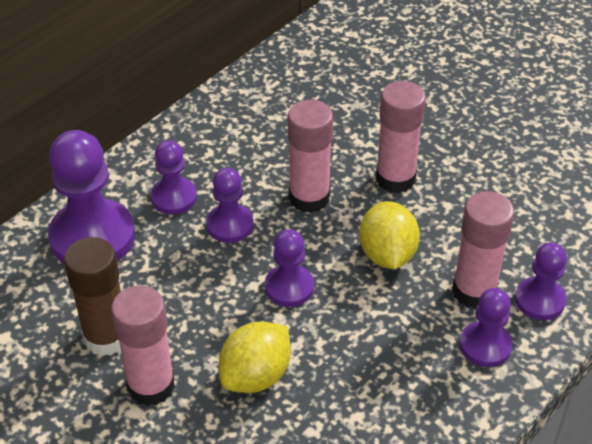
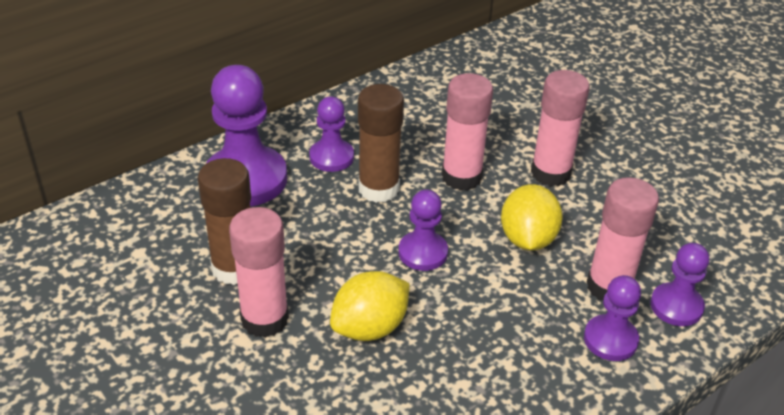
camera: 10 degrees right, 5 degrees down
purple pawn [206,167,253,243] -> brown glue stick [358,84,404,203]

